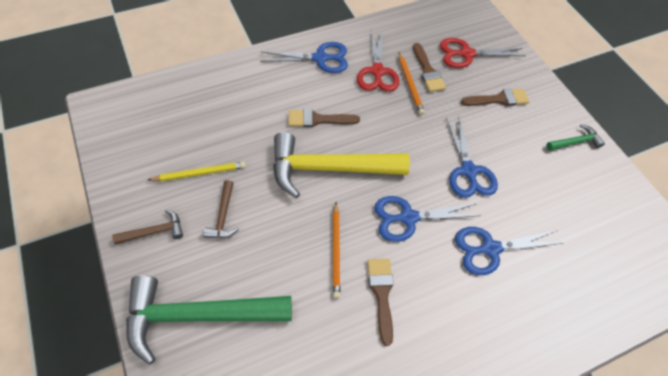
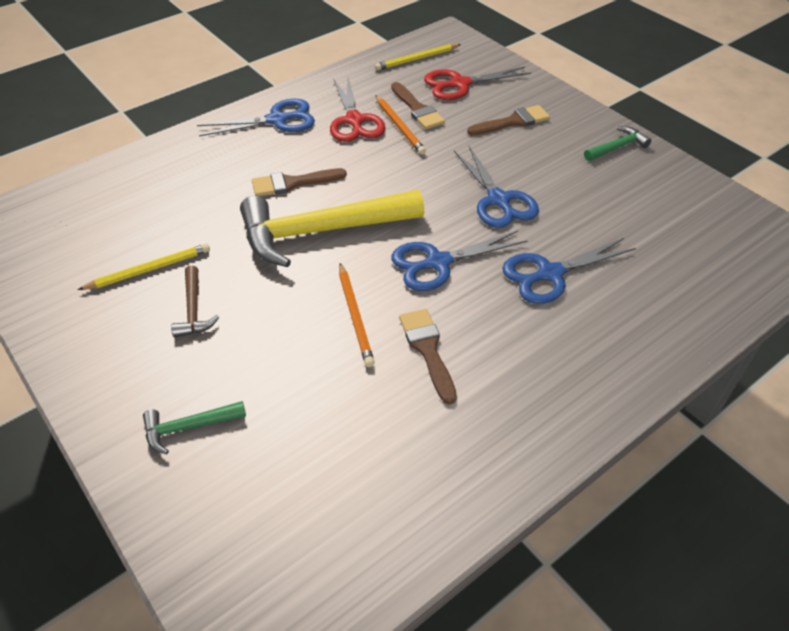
camera: 10 degrees left, 10 degrees down
brown hammer [112,209,183,245] -> none
green hammer [126,275,292,365] -> green hammer [143,401,246,454], size x0.44
none -> yellow pencil [375,44,461,71]

